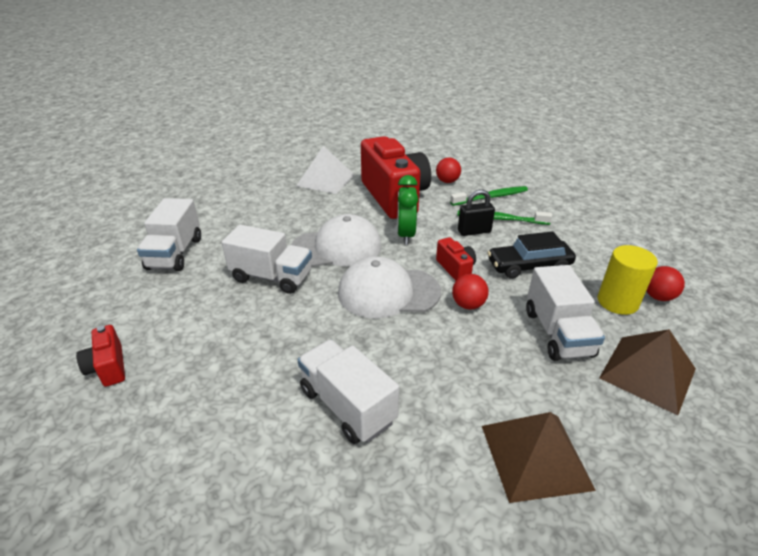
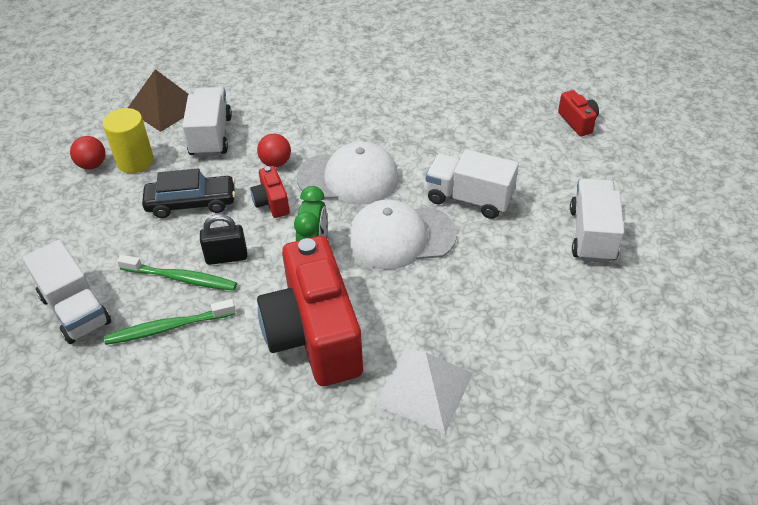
camera: 175 degrees left, 10 degrees up
white truck [298,340,399,444] -> white truck moved to [22,240,111,344]
red ball [436,158,461,183] -> none
brown pyramid [482,412,596,503] -> none

